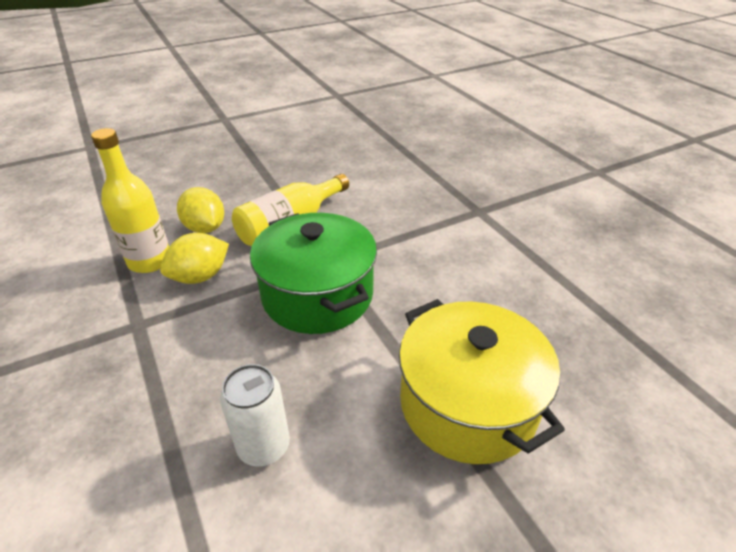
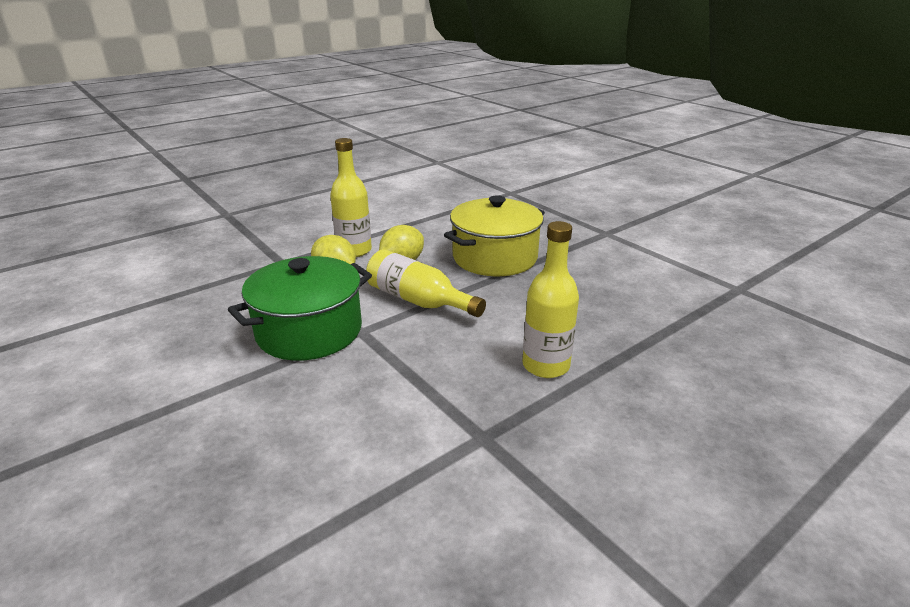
camera: 80 degrees right, 10 degrees down
white can [220,364,290,467] -> none
yellow pot [399,299,565,464] -> yellow pot moved to [444,195,545,276]
none -> yellow bottle [522,221,579,378]

